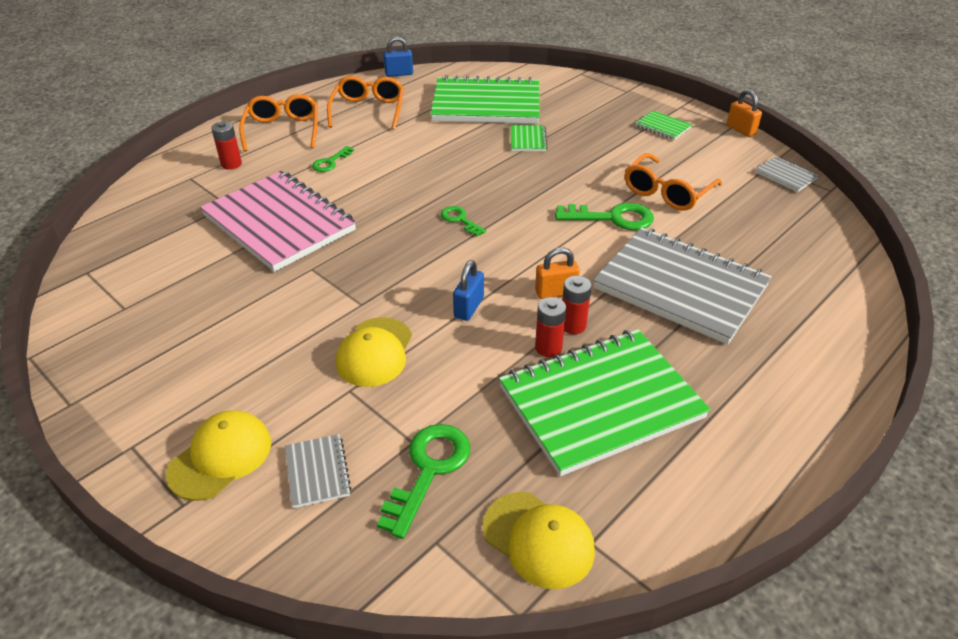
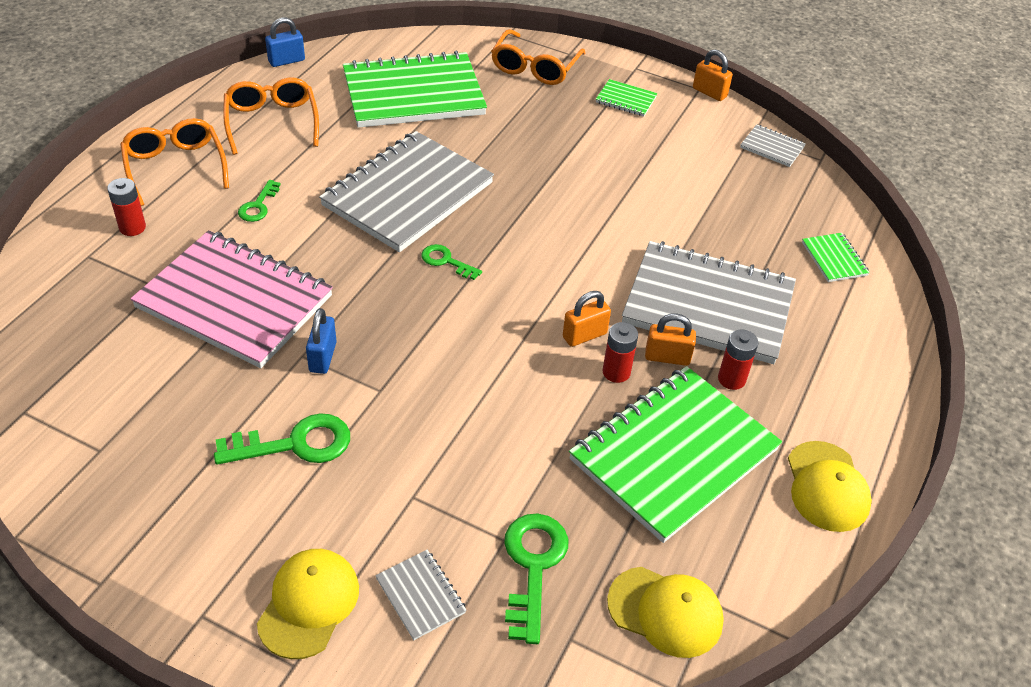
camera: 20 degrees left, 5 degrees up
yellow cap [336,317,412,387] -> yellow cap moved to [788,441,872,532]
blue padlock [453,260,484,321] -> blue padlock moved to [306,308,337,374]
green notebook [511,125,548,151] -> green notebook moved to [802,233,870,282]
red battery [535,297,566,357] -> red battery moved to [718,330,758,390]
green key [555,203,654,230] -> green key moved to [214,413,350,465]
orange glasses [625,153,722,211] -> orange glasses moved to [491,29,585,85]
none -> grey notebook [319,131,494,252]
none -> orange padlock [645,314,696,366]

